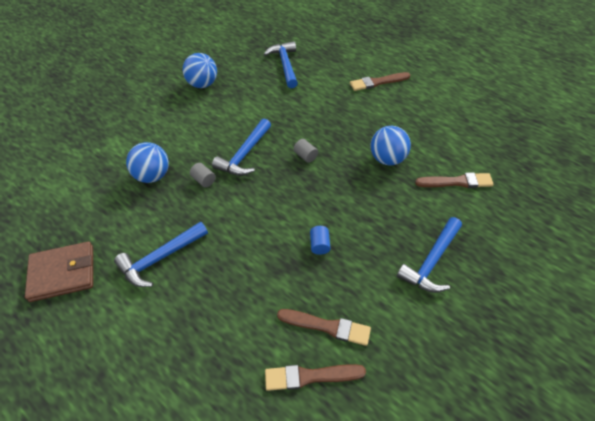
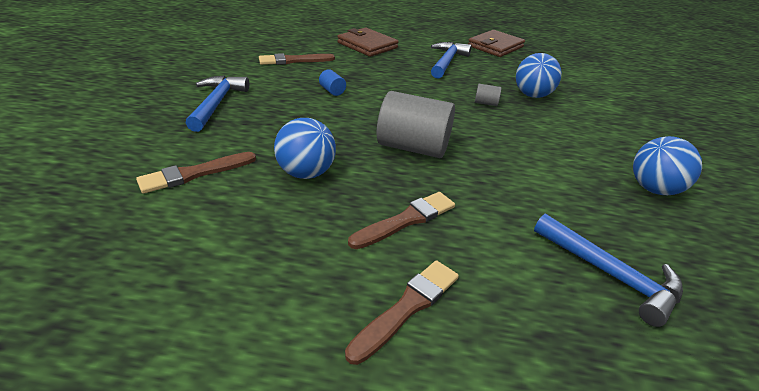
camera: 145 degrees right, 15 degrees down
blue hammer [212,119,271,176] -> none
brown brush [265,364,366,391] -> brown brush moved to [348,192,455,249]
grey cylinder [294,139,318,163] -> grey cylinder [377,91,455,158], size x2.37
none -> brown wallet [337,28,399,57]

